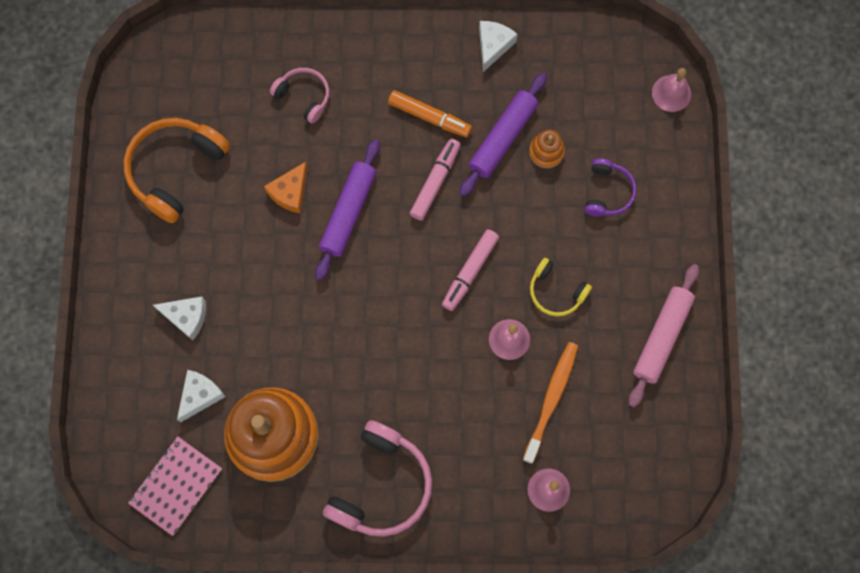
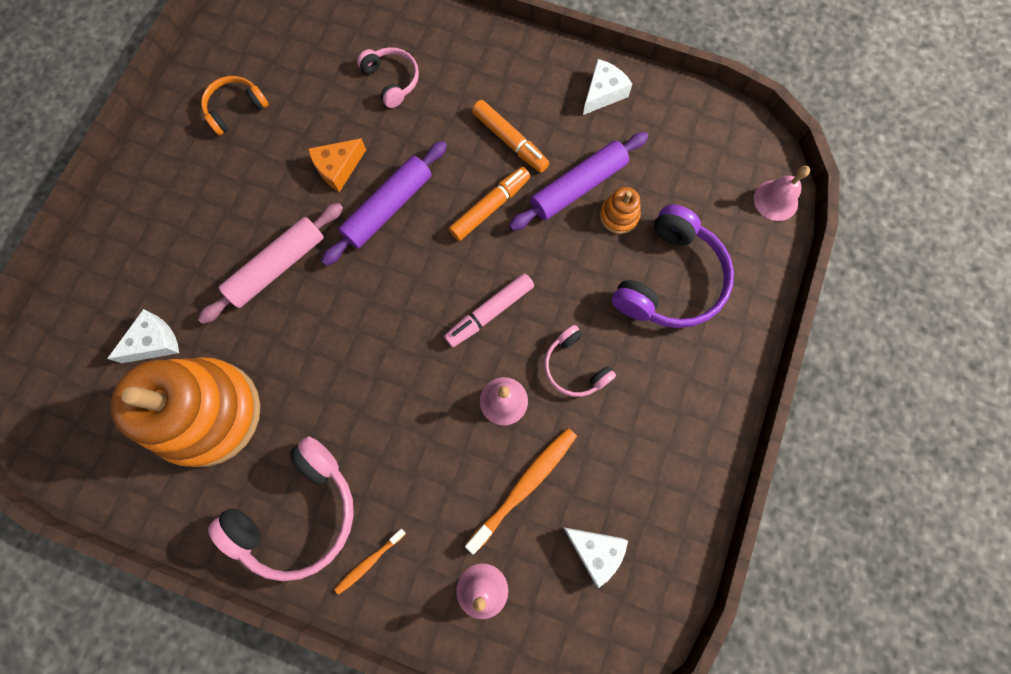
camera: 20 degrees right, 0 degrees up
orange headphones [124,118,230,223] -> orange headphones [201,76,269,135], size x0.56
pink notebook [128,436,222,536] -> none
white cheese [153,296,206,340] -> white cheese moved to [563,527,628,588]
pink marker [410,139,461,220] -> orange marker [449,167,530,241]
yellow headphones [530,258,592,317] -> pink headphones [544,325,616,397]
purple headphones [585,158,636,217] -> purple headphones [612,204,734,328], size x1.78
pink rolling pin [629,264,699,407] -> pink rolling pin moved to [198,203,343,324]
none -> orange toothbrush [334,528,406,595]

